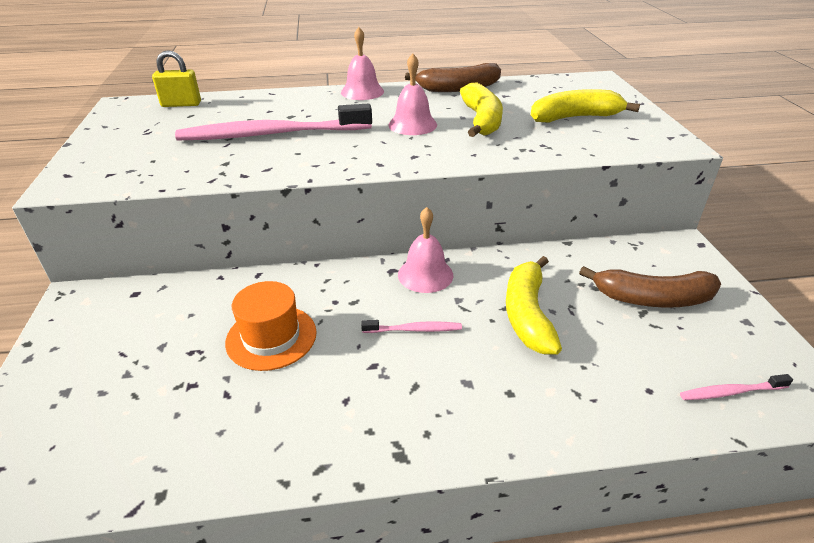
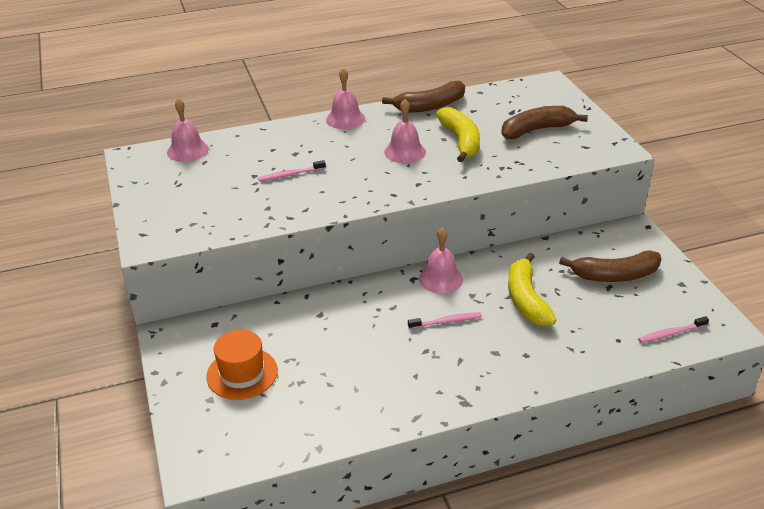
camera: 10 degrees left, 0 degrees up
yellow padlock [152,50,201,107] -> pink bell [167,98,209,162]
pink toothbrush [175,104,372,140] -> pink toothbrush [258,160,326,182], size x0.42
orange hat [225,281,317,371] -> orange hat moved to [206,330,278,400]
yellow banana [531,89,640,123] -> brown banana [501,106,588,139]

